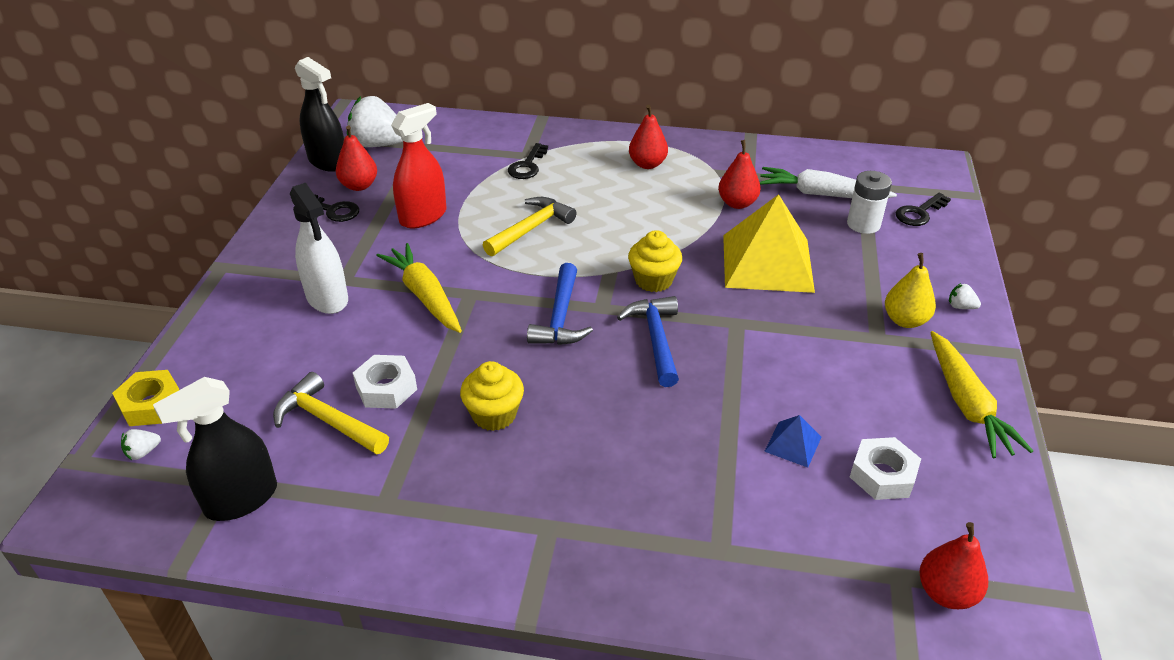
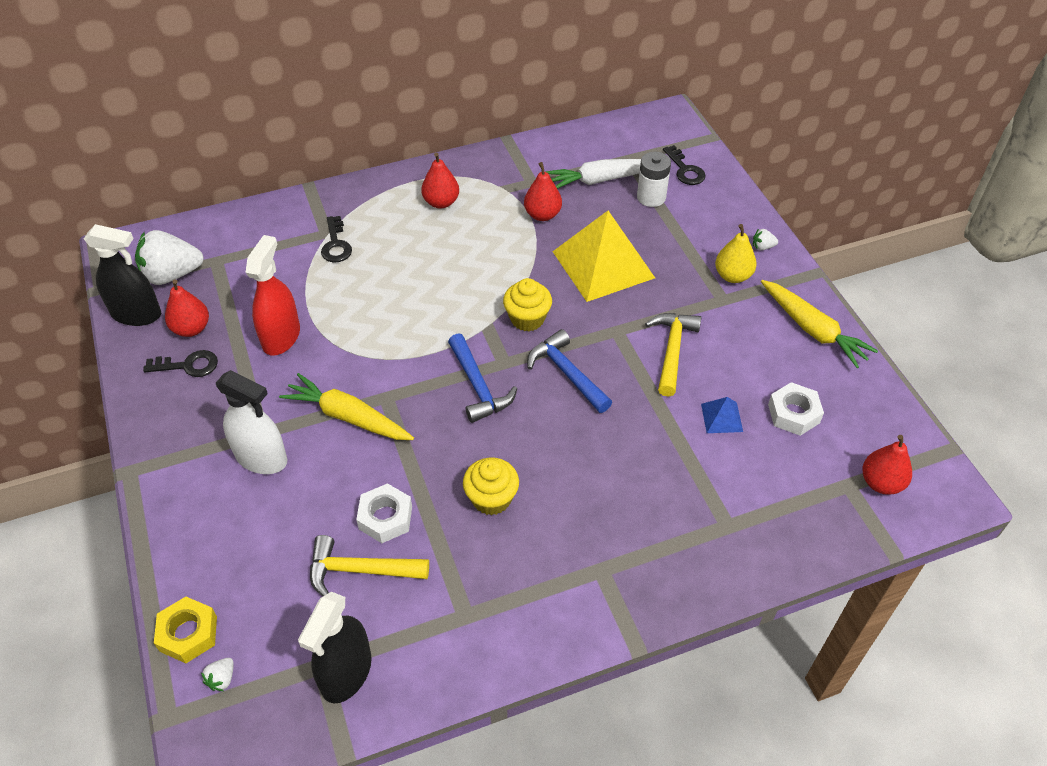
camera: 30 degrees left, 10 degrees up
yellow hammer [483,197,576,256] -> yellow hammer moved to [645,313,701,397]
black key [896,193,951,226] -> black key turned 45 degrees counterclockwise [663,145,706,185]

